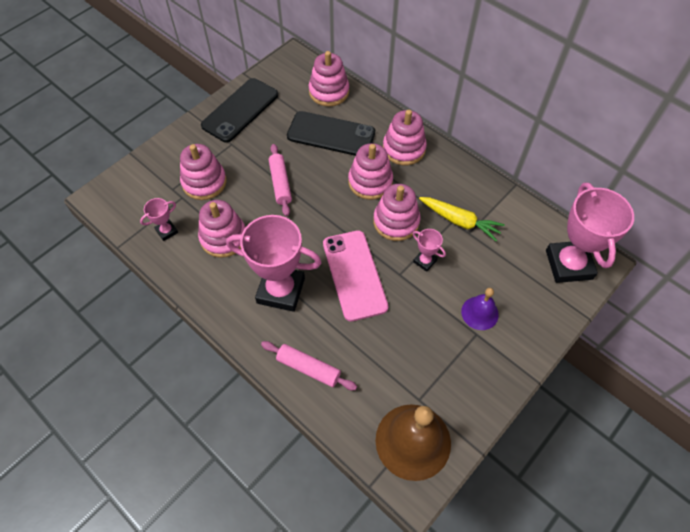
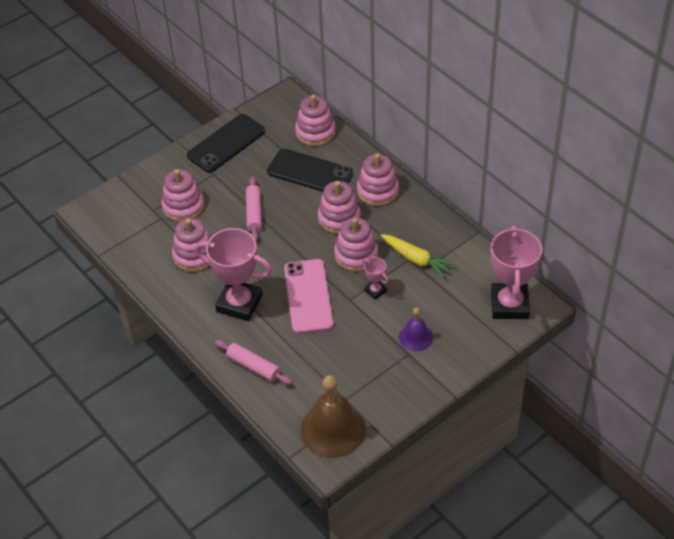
camera: 10 degrees right, 10 degrees down
pink trophy [140,198,178,241] -> none

